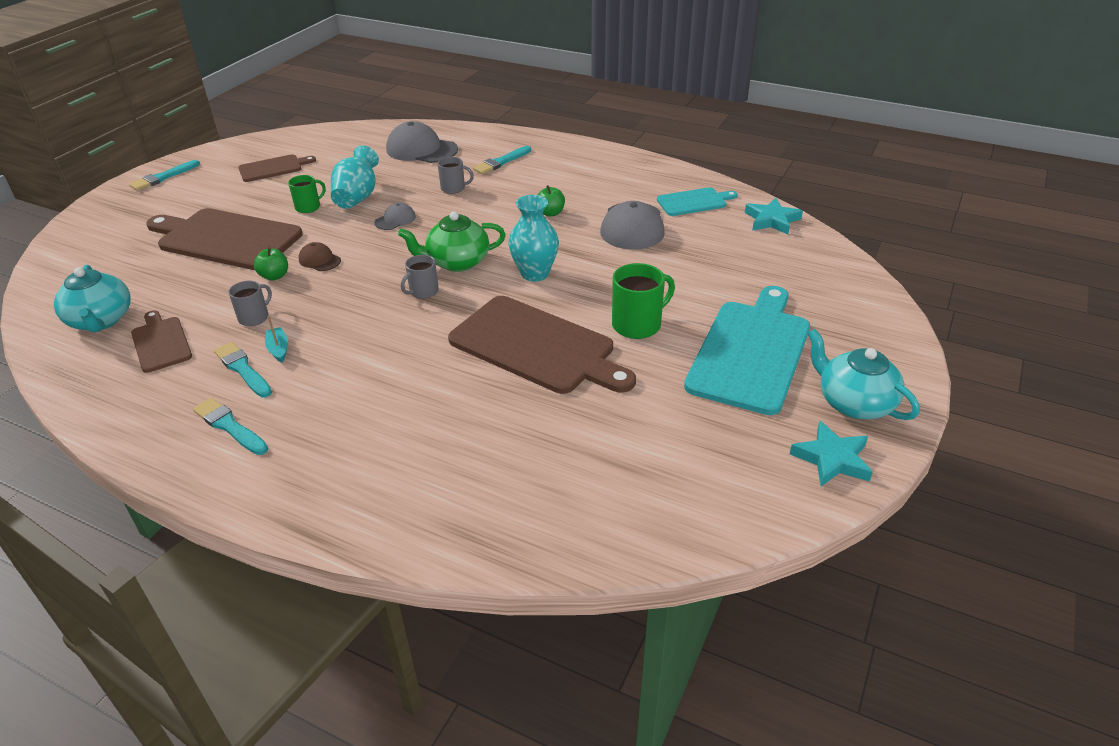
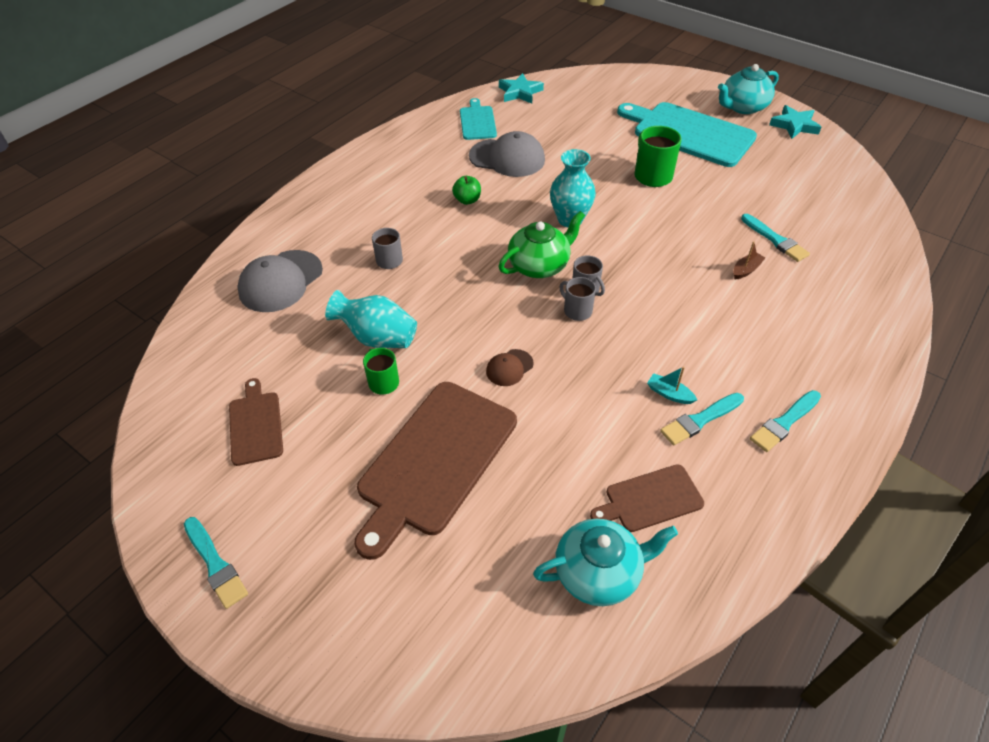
camera: 80 degrees left, 10 degrees up
grey mug [228,281,272,326] -> grey mug moved to [559,277,596,321]
green apple [254,247,288,281] -> none
turquoise boat [265,316,288,363] -> turquoise boat turned 45 degrees clockwise [647,366,697,404]
grey cap [374,203,416,230] -> none
green teapot [398,211,506,272] -> green teapot turned 120 degrees counterclockwise [498,211,585,278]
brown cutting board [448,296,636,394] -> none
turquoise brush [473,146,531,174] -> turquoise brush moved to [741,214,810,262]
none -> brown boat [733,241,765,280]

